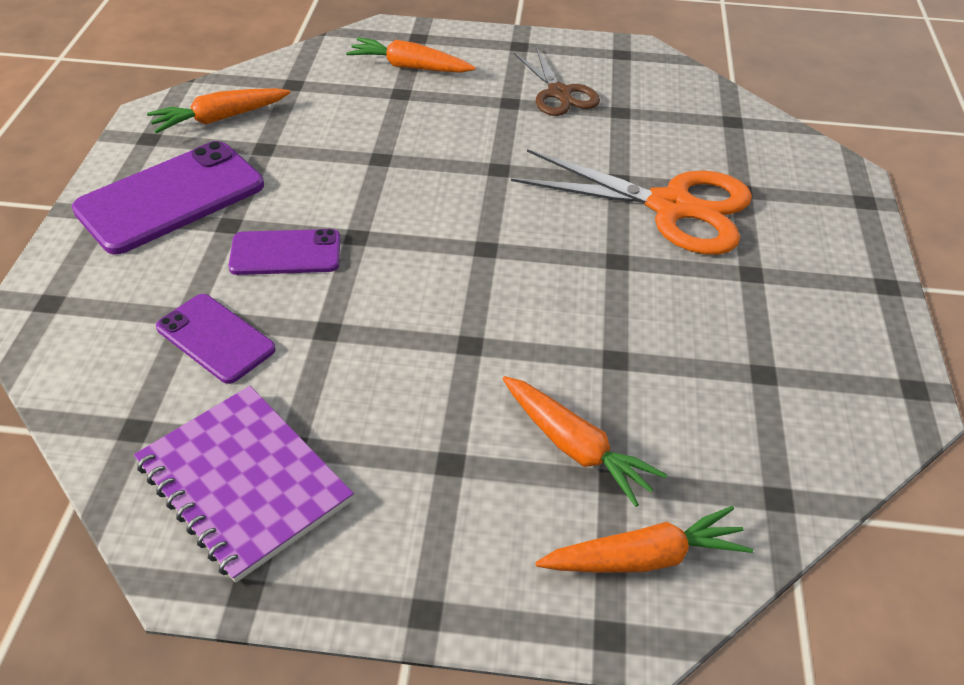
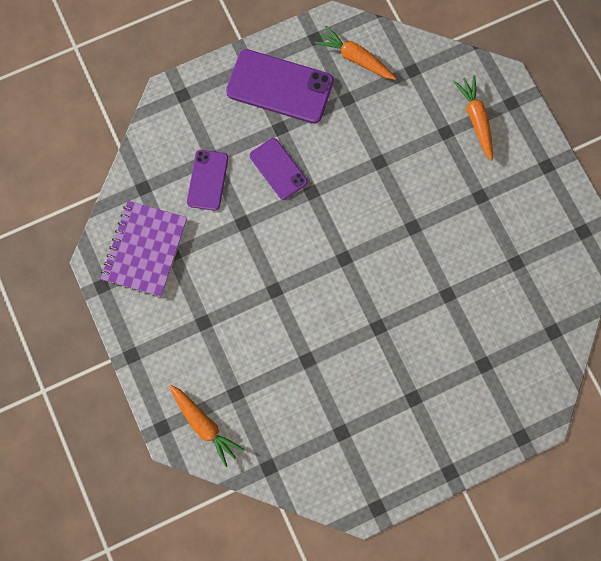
camera: 60 degrees right, 30 degrees up
orange carrot [502,376,667,507] -> none
orange scissors [511,149,752,255] -> none
brown scissors [514,47,600,116] -> none

